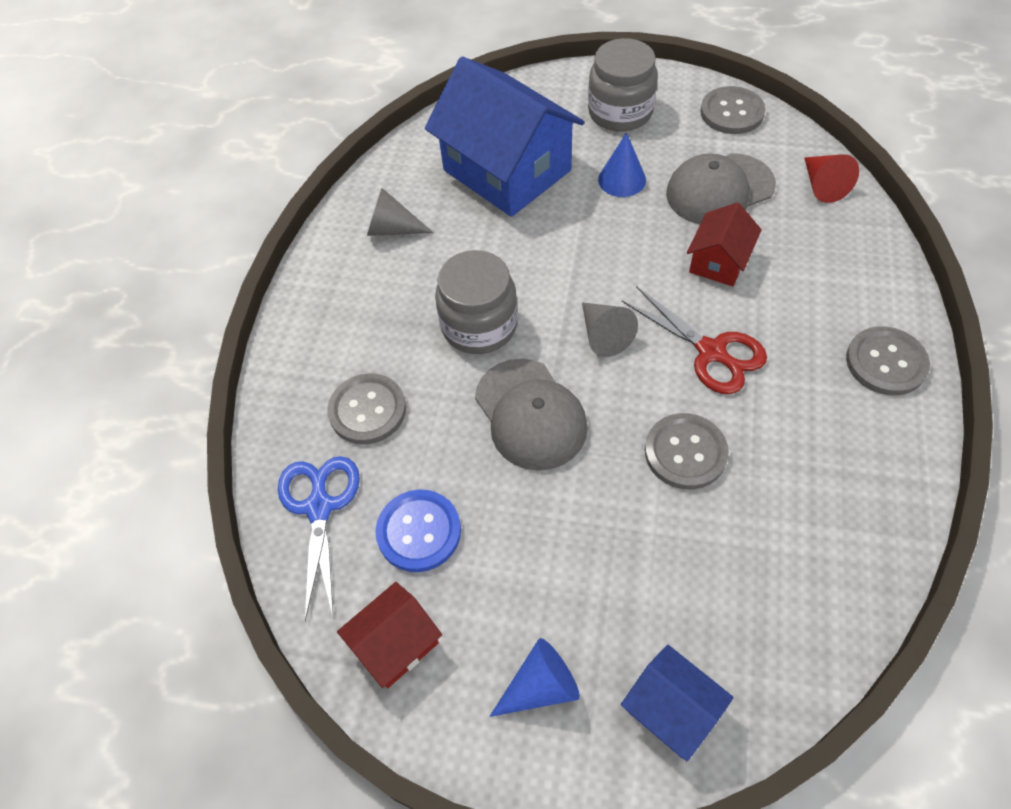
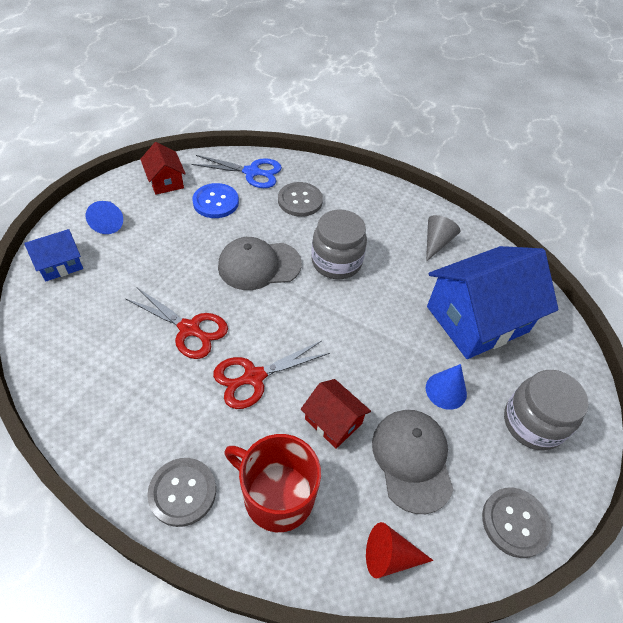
camera: 100 degrees right, 5 degrees down
grey cone [582,302,638,357] -> none
grey button [645,413,729,489] -> red scissors [126,288,228,359]
none -> red mug [225,434,321,532]

